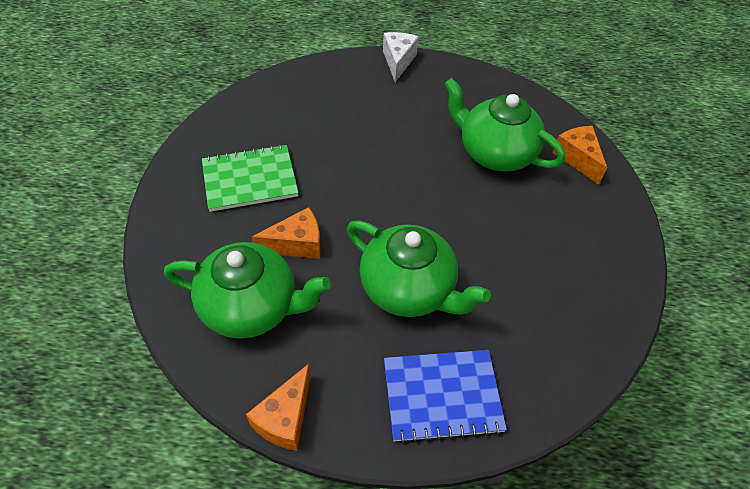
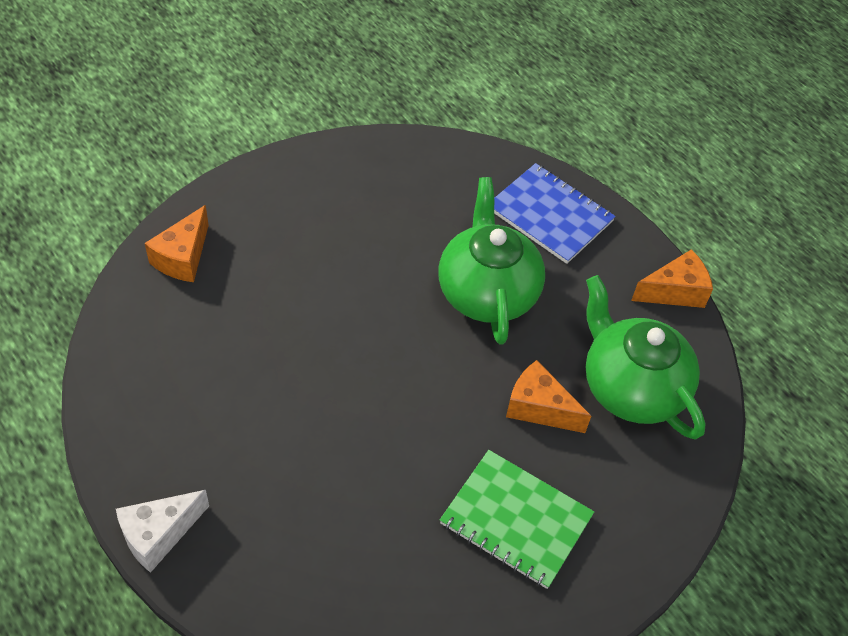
camera: 135 degrees left, 0 degrees up
green teapot [444,78,565,172] -> none

